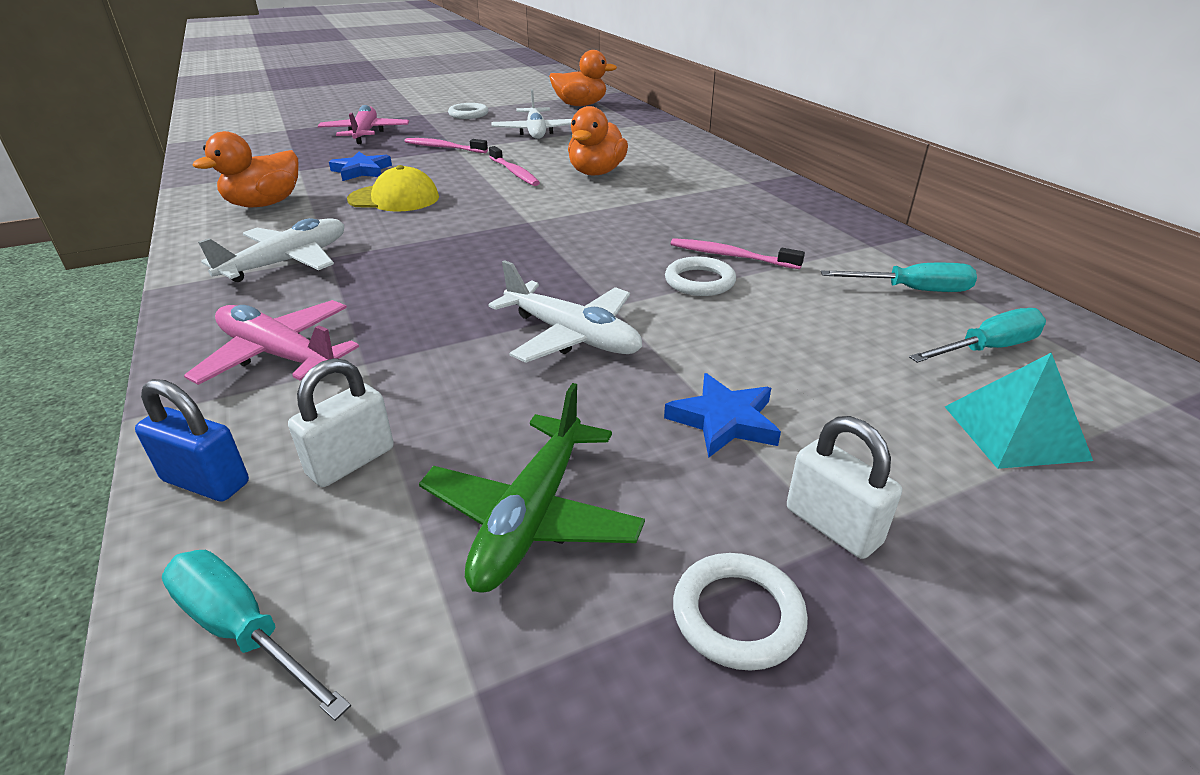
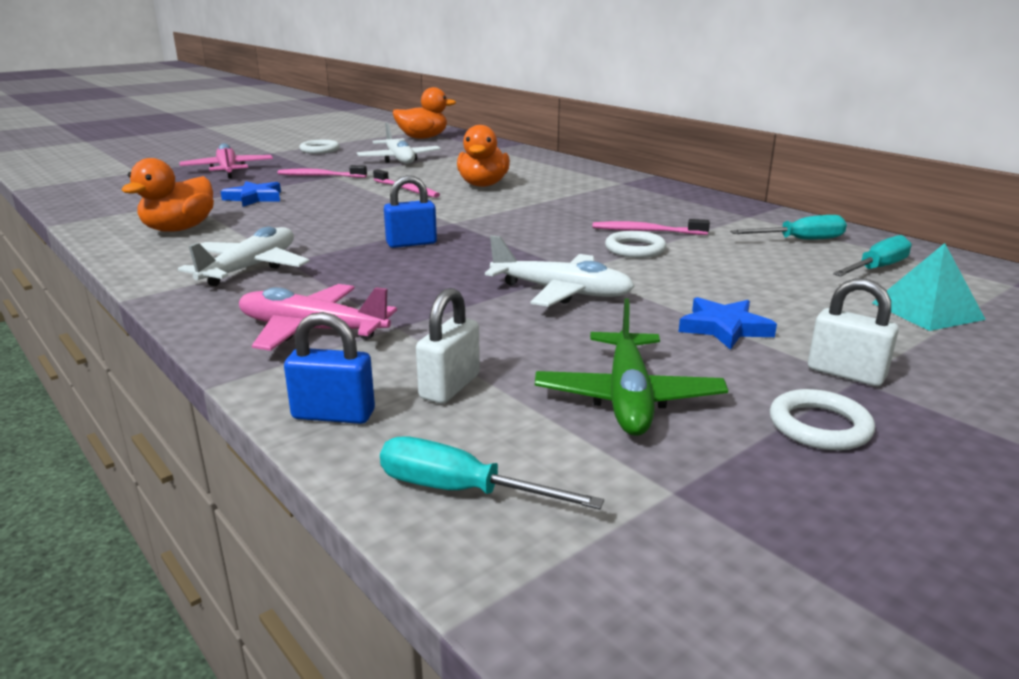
camera: 15 degrees left, 10 degrees down
yellow cap [347,165,439,212] -> none
none -> blue padlock [384,175,437,248]

